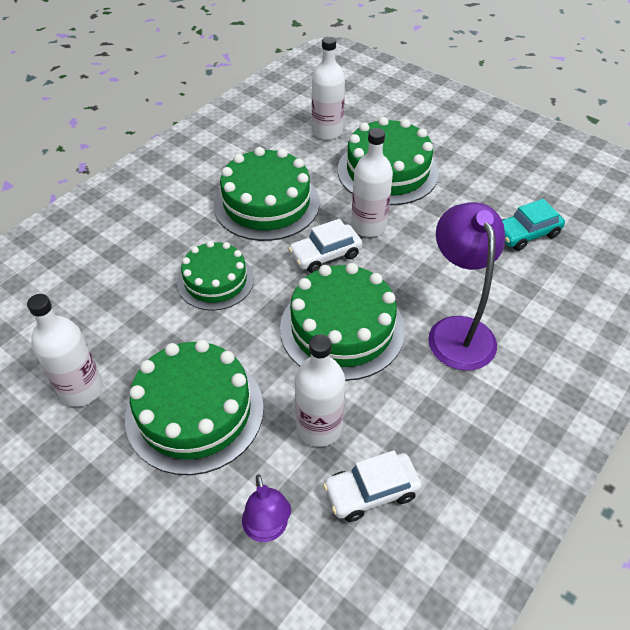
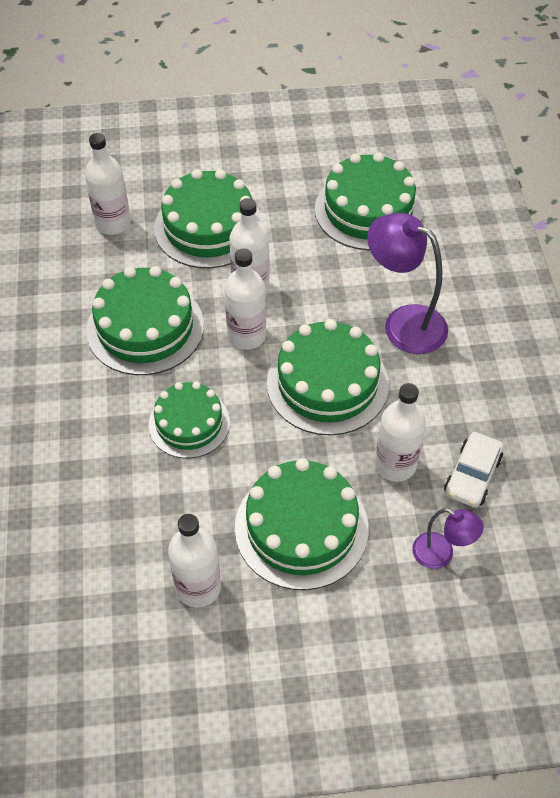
camera: 45 degrees left, 5 degrees up
white car [288,219,363,273] -> white bottle [224,248,266,350]
turquoise car [502,199,565,251] -> green cake [315,152,423,250]

